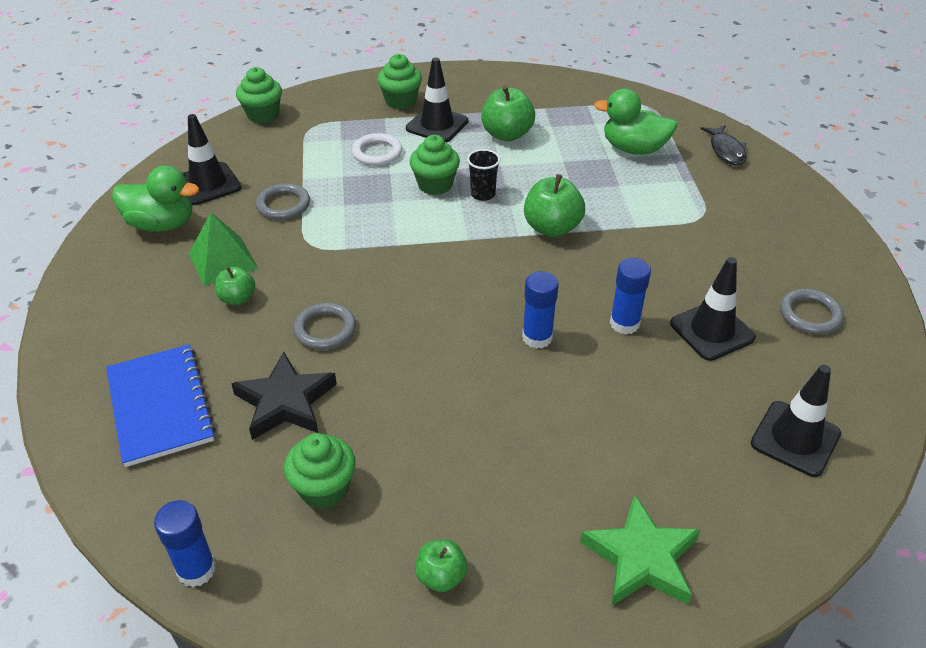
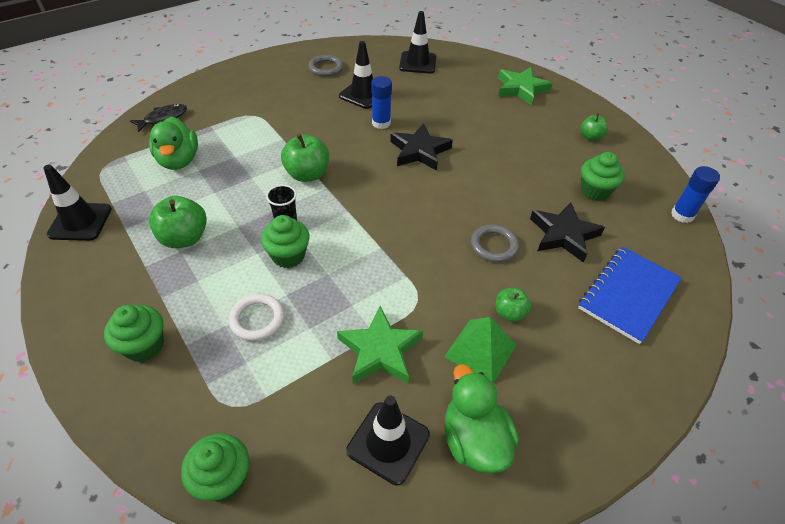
camera: 120 degrees left, 5 degrees up
grey ring [256,183,310,220] -> green star [337,306,423,384]
black traffic cone [406,57,469,143] -> black traffic cone moved to [43,165,112,241]
blue glue stick [522,271,559,349] -> black star [390,124,453,171]

